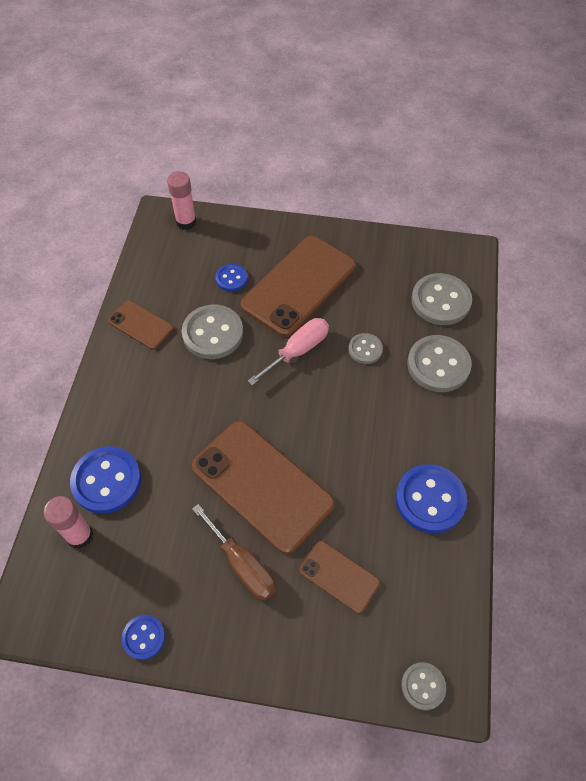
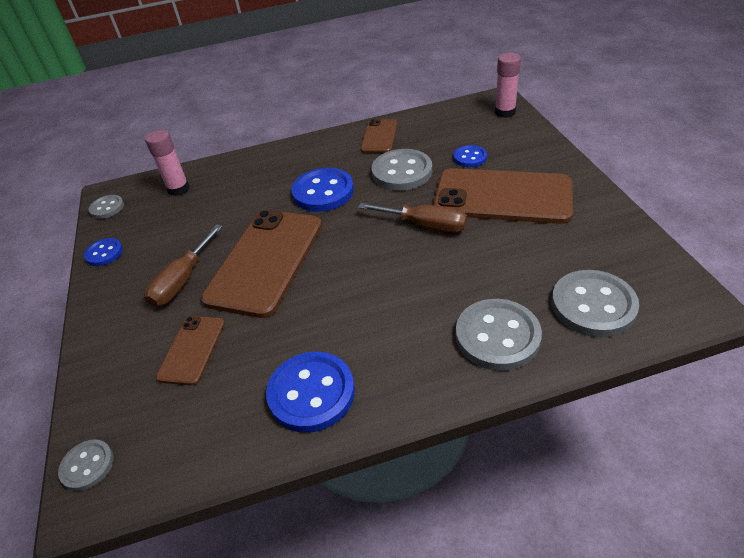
camera: 70 degrees right, 15 degrees down
blue button [70,446,141,514] -> blue button moved to [292,168,354,212]
pink screwdriver [248,318,329,385] -> brown screwdriver [358,203,467,233]
grey button [348,333,383,364] -> grey button moved to [88,195,124,219]

